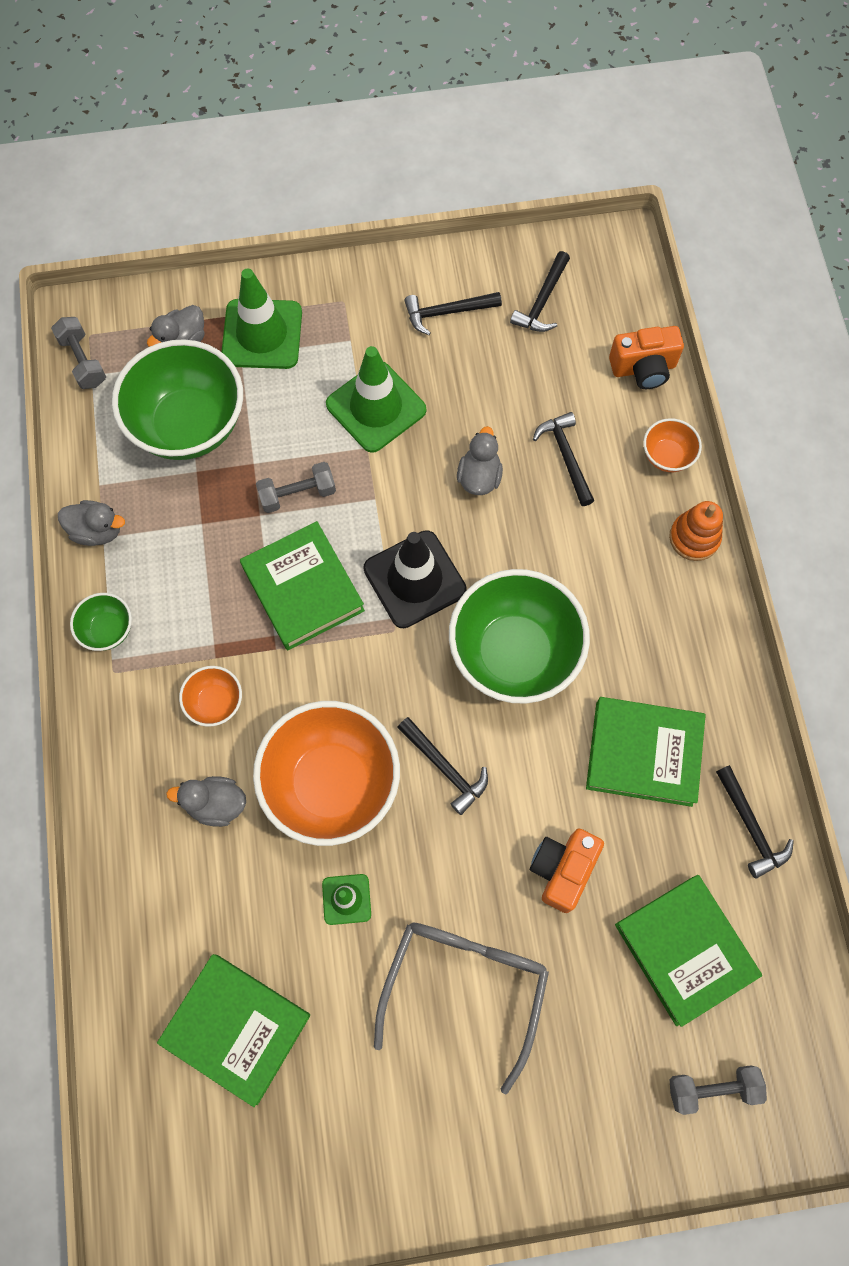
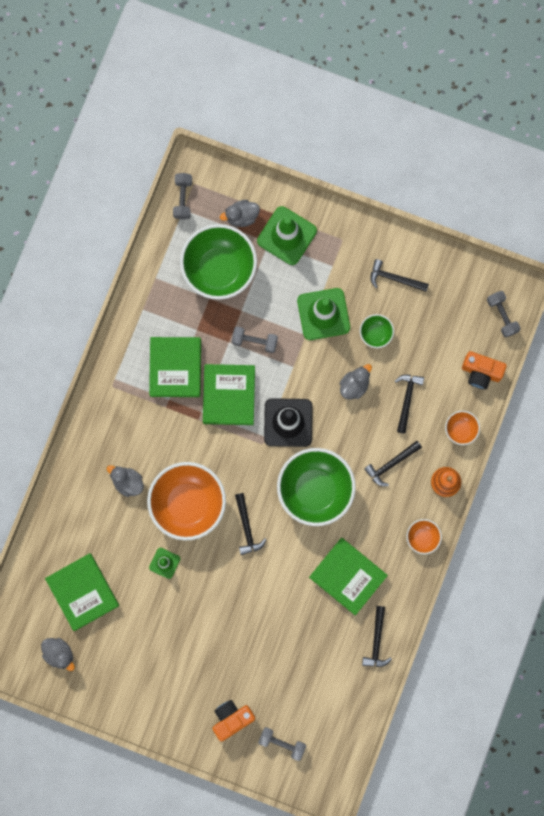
camera: 30 degrees right, 10 degrees up
grey duck [58,500,125,546] -> grey duck moved to [41,638,75,671]
green bowl [70,593,132,651] -> green bowl moved to [360,314,394,348]
orange bowl [179,666,242,727] -> orange bowl moved to [406,519,442,554]
grey glasses [374,923,549,1095] -> none
black hammer [510,251,570,332] -> black hammer moved to [364,441,422,486]
orange camera [530,828,604,913] -> orange camera moved to [212,700,255,742]
green book [615,875,762,1027] -> green book moved to [149,337,201,397]
none -> grey dumbbell [487,291,520,338]

